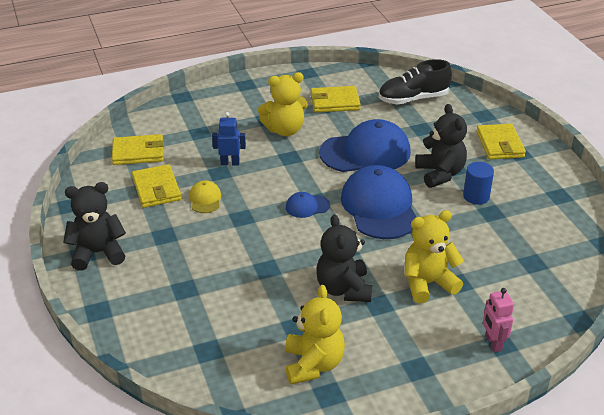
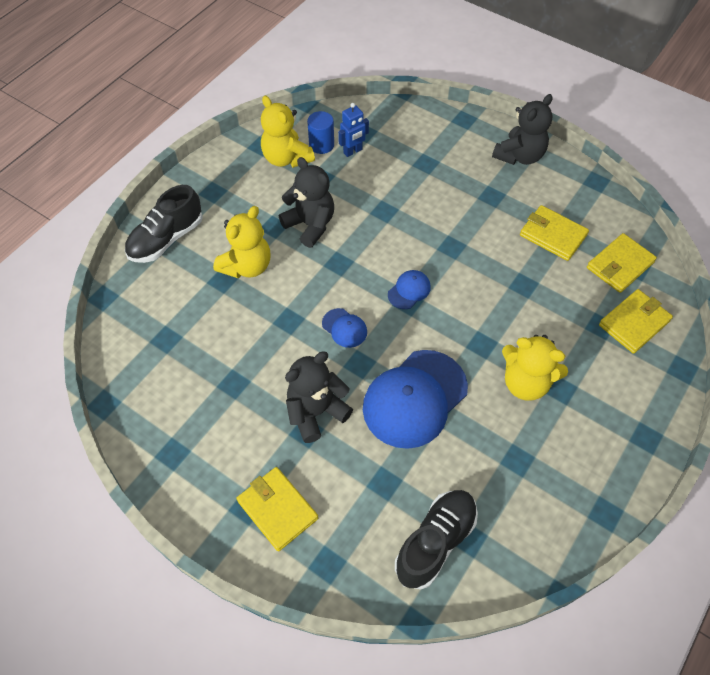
camera: 145 degrees right, 20 degrees up
yellow cap [189,181,221,213] -> none
blue robot [212,112,246,166] -> blue robot moved to [338,103,369,157]
yellow teddy bear [258,72,308,136] -> yellow teddy bear turned 105 degrees counterclockwise [502,335,568,401]
yellow wallet [310,86,361,113] -> yellow wallet moved to [599,289,673,354]
blue cap [341,165,416,239] -> blue cap [322,308,367,348], size x0.45
black teddy bear [415,104,467,188] -> black teddy bear turned 105 degrees clockwise [285,352,353,443]
blue cylinder [463,162,494,205] -> blue cylinder moved to [307,111,334,154]
pink robot [483,288,514,352] -> black shoe [125,185,203,263]

